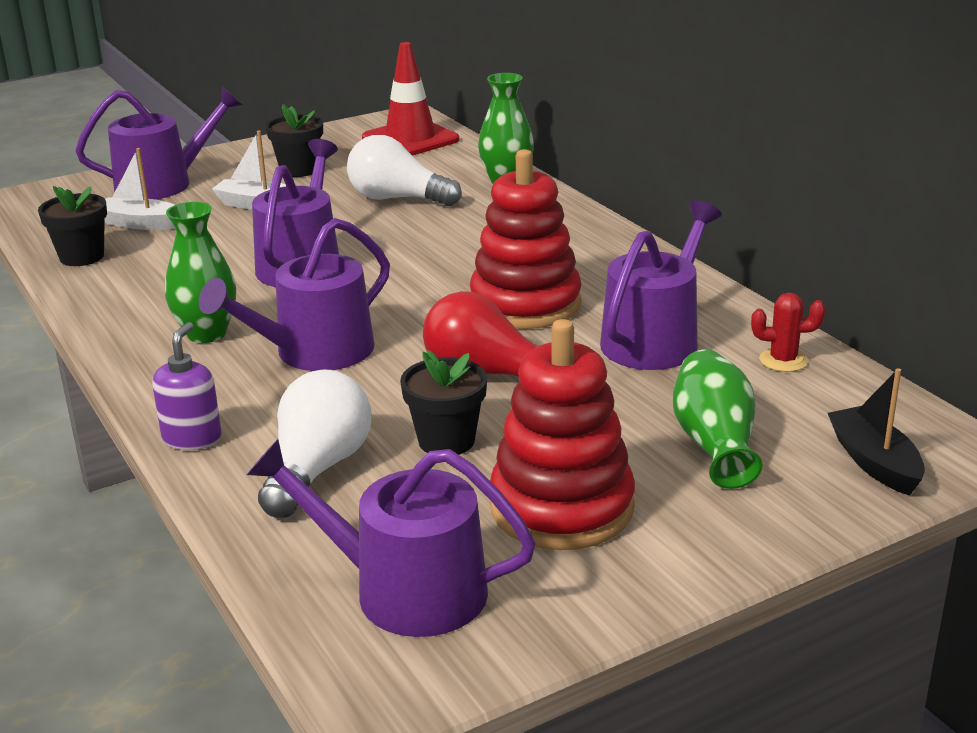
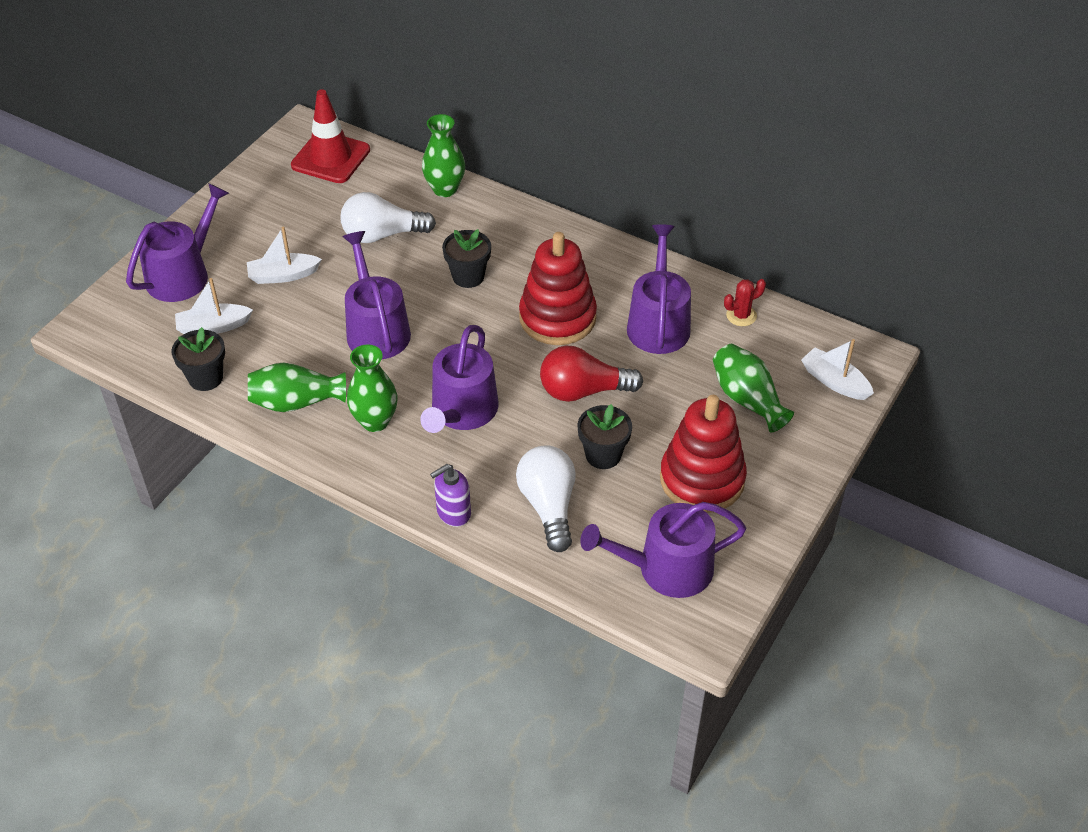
camera: 30 degrees left, 20 degrees up
purple soap dispenser [152,322,222,450] -> purple soap dispenser turned 105 degrees counterclockwise [430,464,471,527]
black flower pot [266,104,323,177] -> black flower pot moved to [442,229,491,288]
black boat [828,368,925,496] -> white boat [801,339,874,400]
none -> green vase [248,362,346,412]

